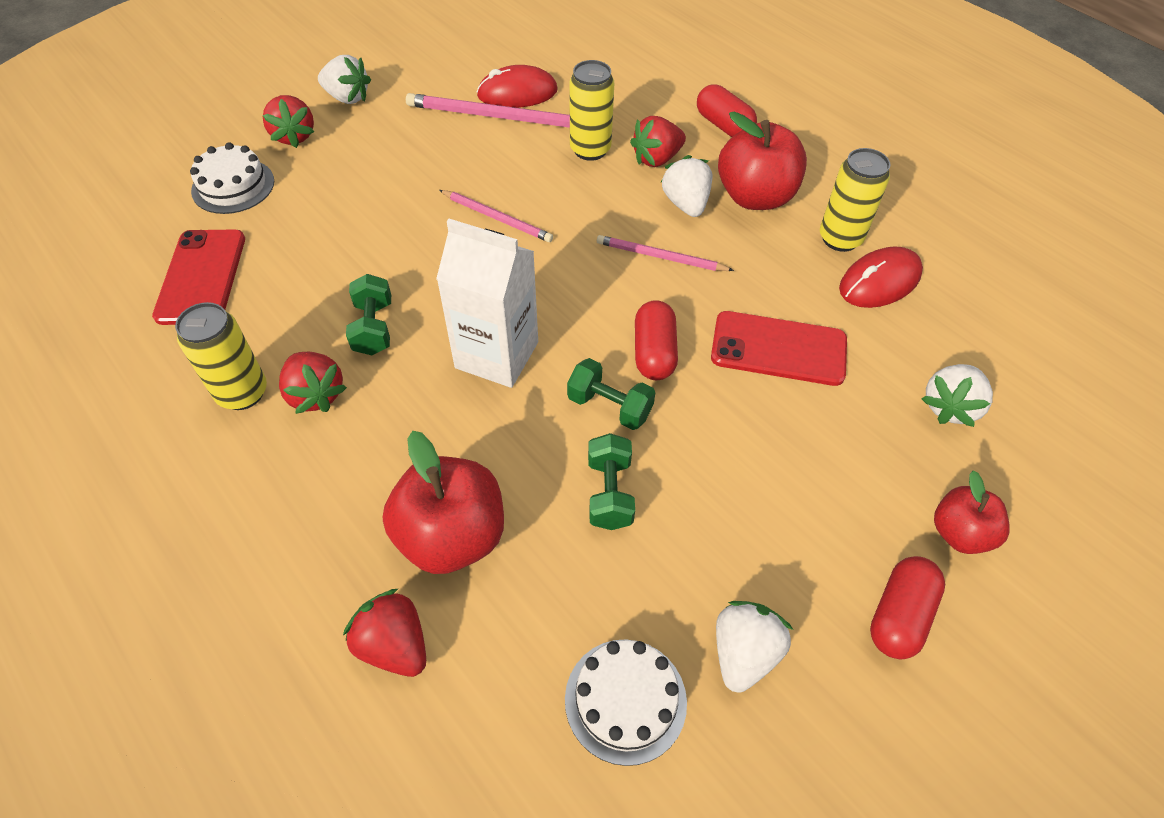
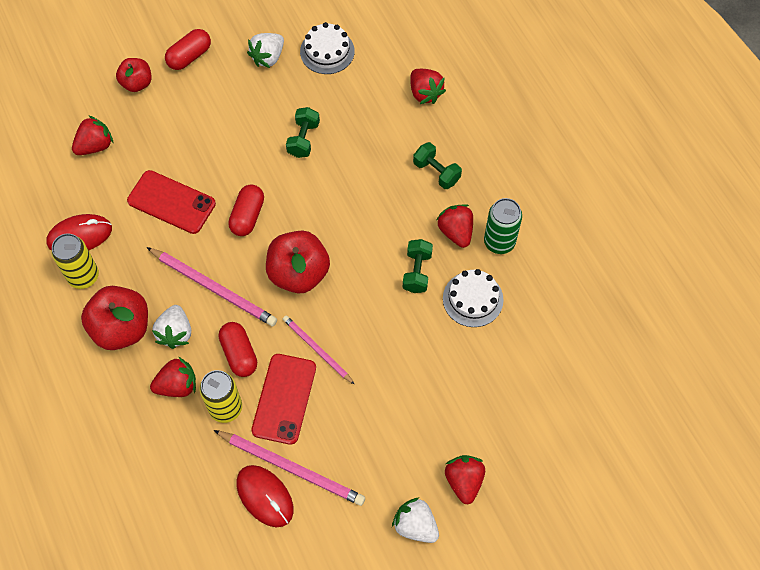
camera: 165 degrees left, 10 degrees up
red phone [152,230,245,325] -> red phone moved to [251,354,316,445]
yellow can [175,302,267,410] -> green can [484,198,522,254]
white cake [190,142,274,214] -> white cake moved to [443,269,503,327]
red apple [383,431,504,574] -> red apple moved to [266,231,330,293]
white carton [436,219,538,388] -> none
red mouse [477,65,558,108] -> red mouse turned 45 degrees clockwise [236,465,294,527]
green dumbbell [567,358,655,430] -> green dumbbell moved to [413,142,462,189]
pink pencil [597,235,734,271] -> pink pencil [146,247,277,326], size x1.58
red capsule [697,84,757,137] -> red capsule moved to [219,322,257,377]
white strawberry [921,364,993,427] -> red strawberry [72,115,113,155]

